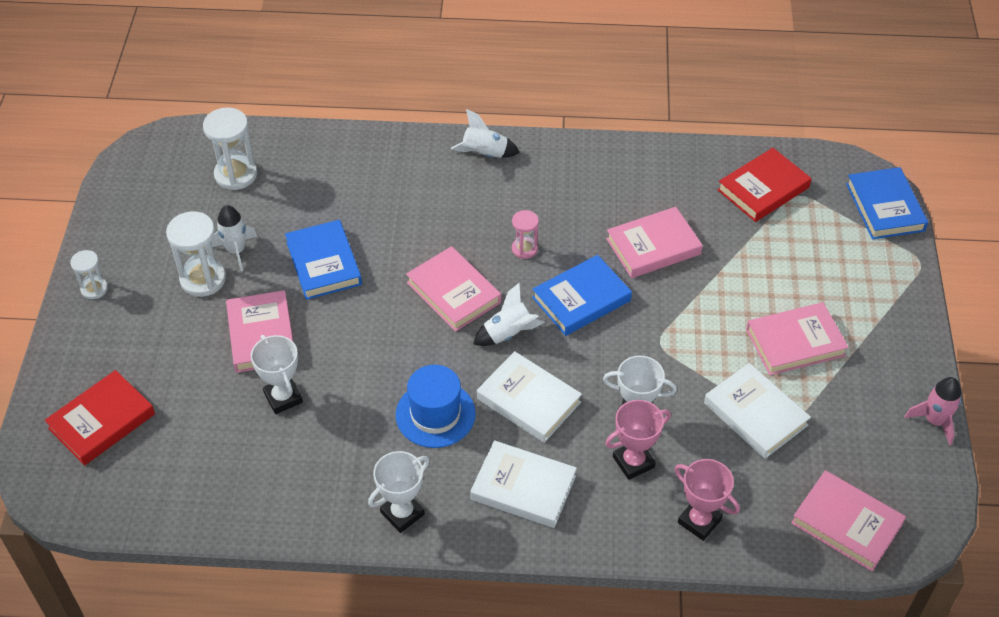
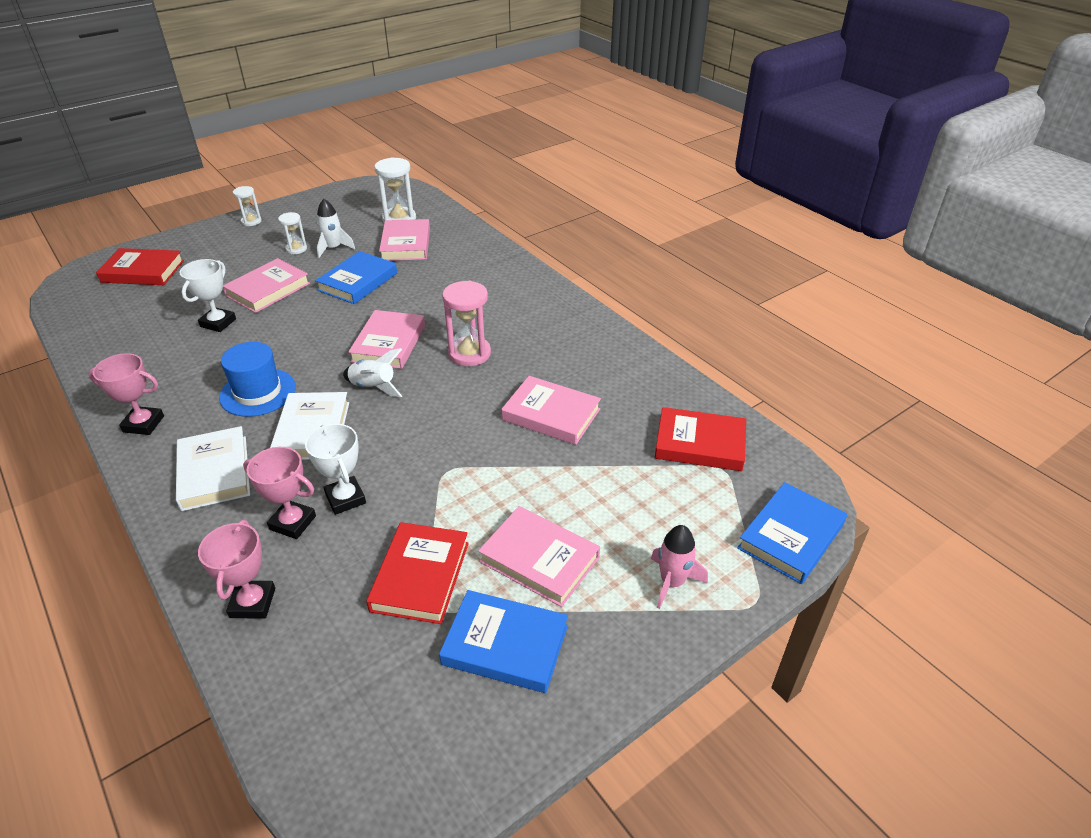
camera: 50 degrees right, 10 degrees down
white hourglass [166,211,226,297] -> white hourglass [278,212,307,254], size x0.58
white trophy [368,451,430,533] -> pink trophy [88,353,164,435]
white rocket [451,109,520,158] -> none
pink hourglass [512,210,539,259] -> pink hourglass [442,281,491,366], size x1.71
blue book [532,255,632,336] -> blue book moved to [439,590,568,693]
white book [704,363,811,459] -> red book [366,522,469,624]
pink book [791,470,906,572] -> pink book moved to [379,219,430,261]
pink rocket [904,377,961,445] -> pink rocket moved to [651,525,708,609]

